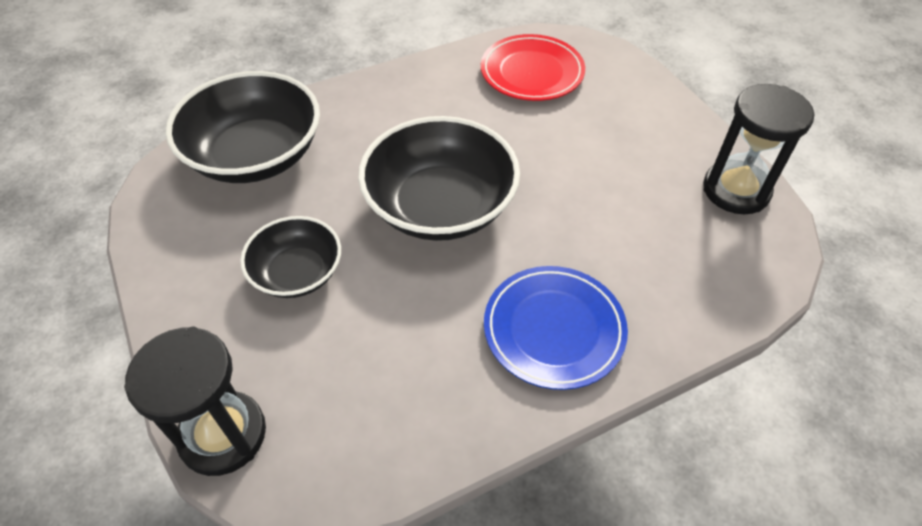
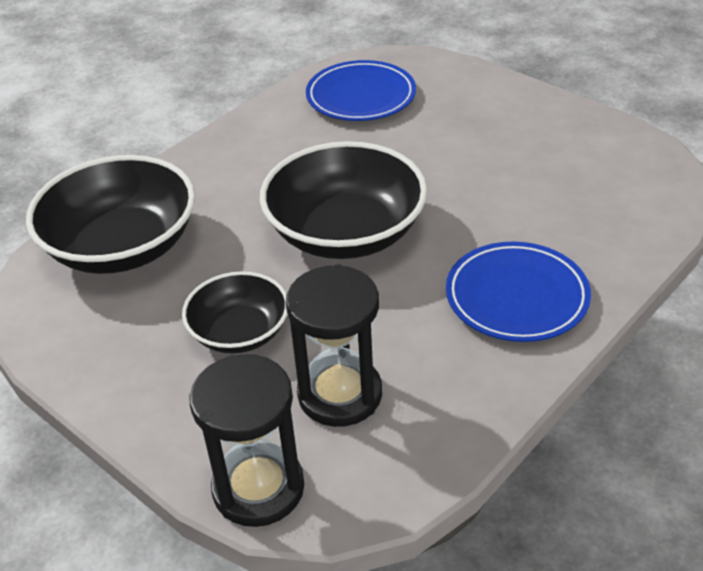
camera: 20 degrees left, 10 degrees down
red plate [481,34,585,101] -> blue plate [306,60,416,121]
black hourglass [703,84,814,214] -> black hourglass moved to [286,265,382,427]

